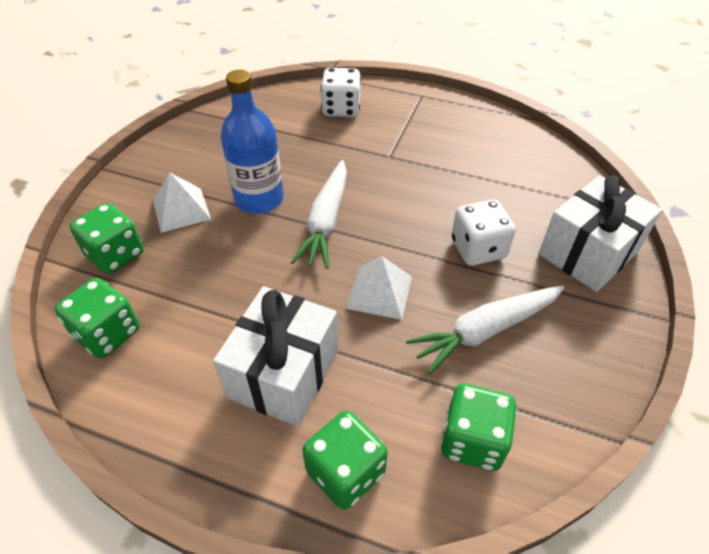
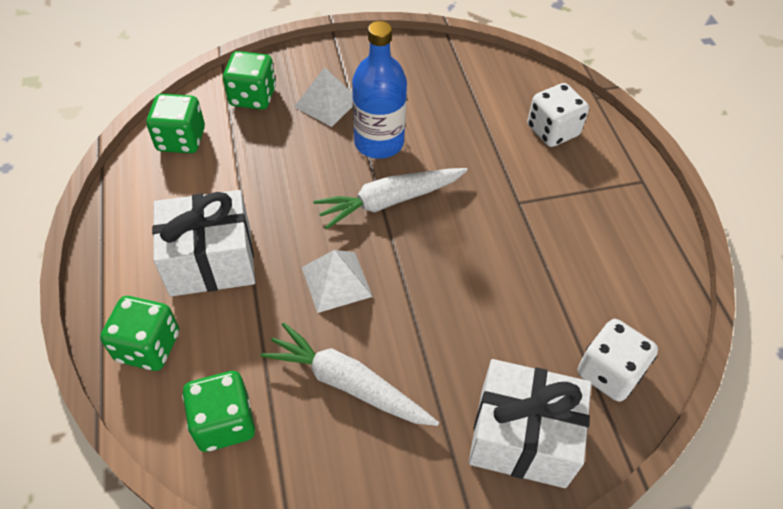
camera: 55 degrees right, 5 degrees up
white dice [451,200,516,266] -> white dice moved to [578,319,658,402]

